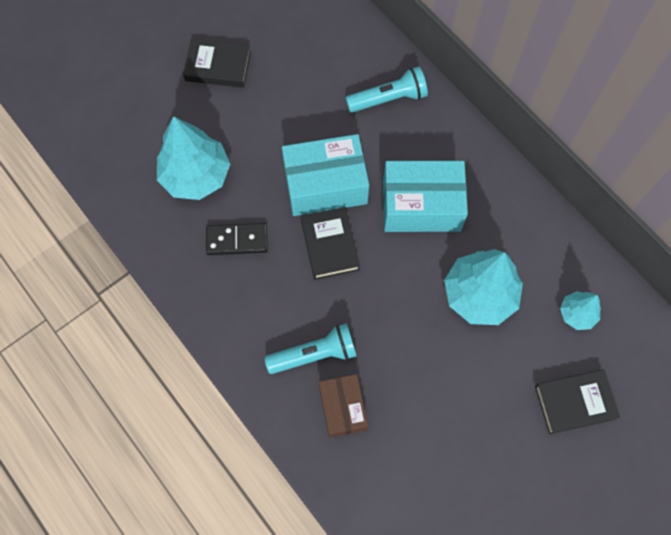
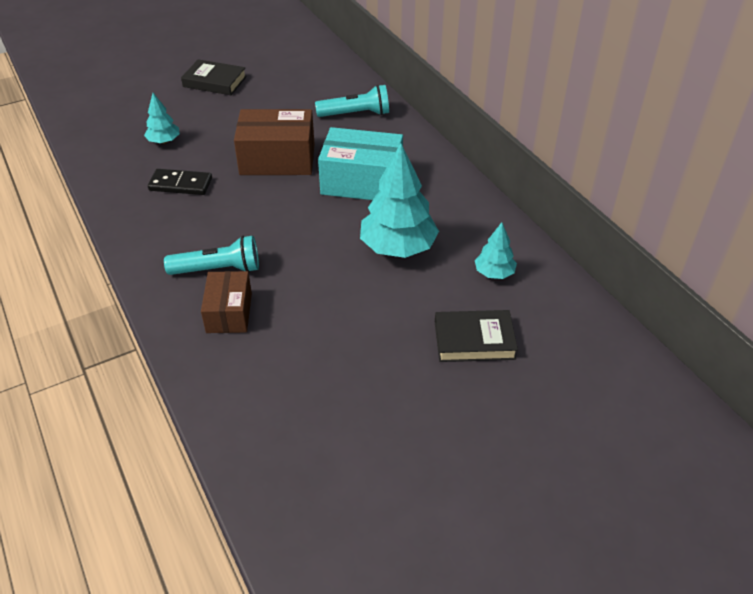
camera: 10 degrees right, 25 degrees down
turquoise tree [157,116,230,200] -> turquoise tree [144,93,180,144], size x0.52
turquoise box [282,134,369,216] -> brown box [234,109,314,175]
black book [301,207,360,280] -> none

